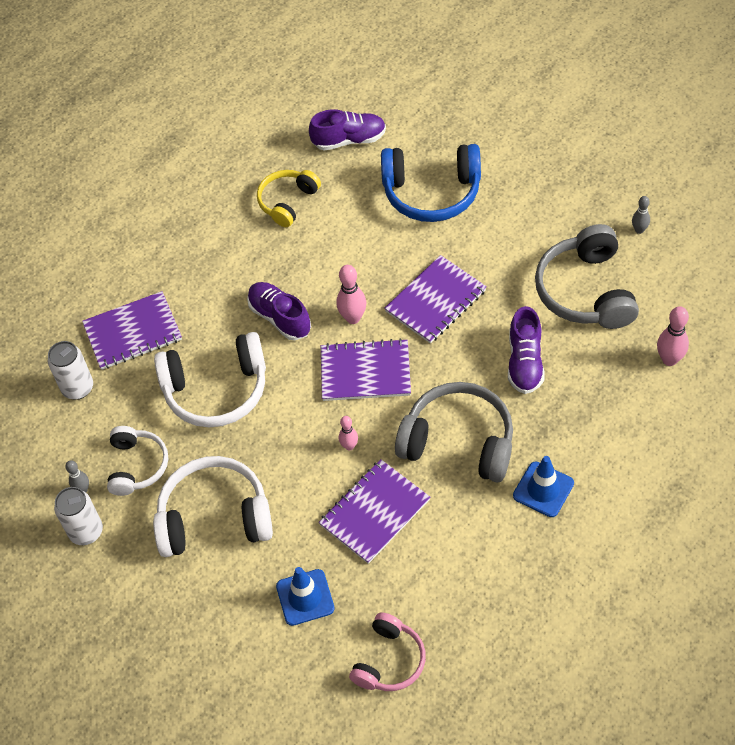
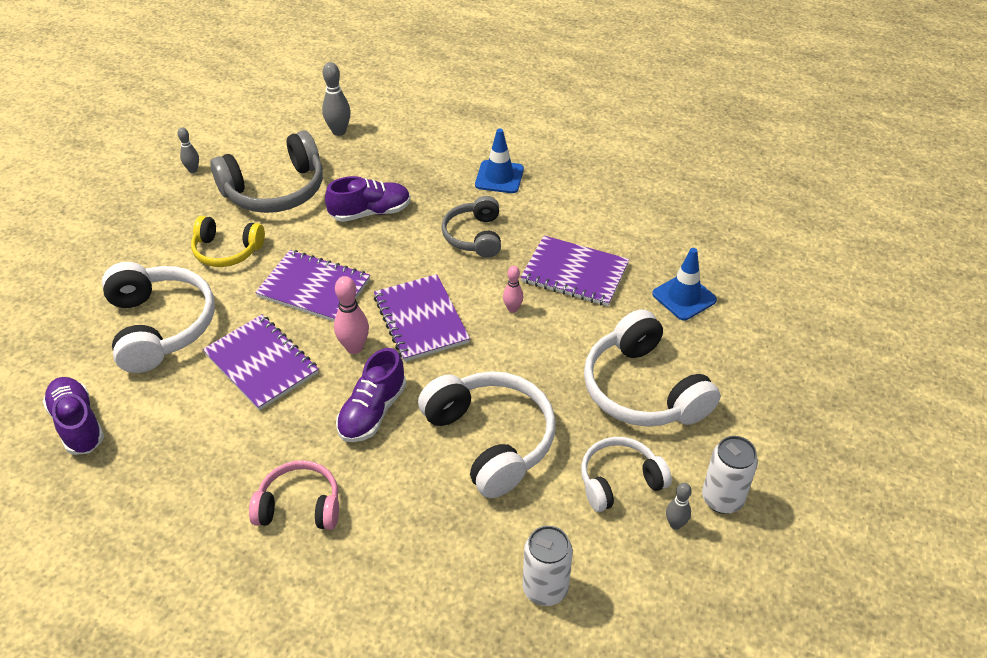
camera: 115 degrees left, 10 degrees down
purple notebook [82,291,182,370] -> purple notebook moved to [203,314,319,411]
yellow headphones [257,170,321,227] -> yellow headphones moved to [191,216,265,267]
pink headphones [349,612,426,691] -> pink headphones moved to [249,460,339,530]
blue headphones [381,144,481,222] -> white headphones [102,262,215,373]
grey headphones [395,382,513,483] -> grey headphones [441,196,501,258], size x0.62
pink bowling pin [657,306,689,366] -> grey bowling pin [322,62,351,136]

